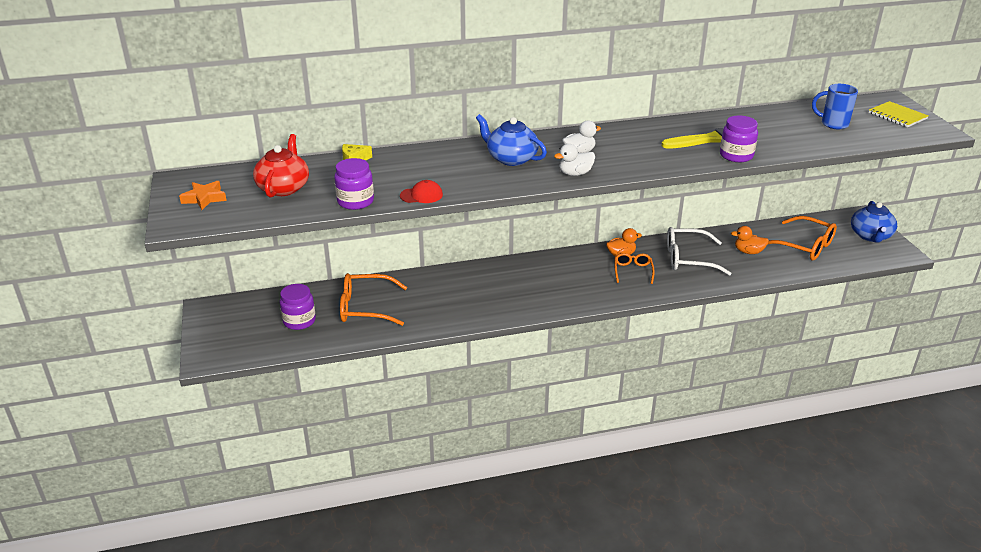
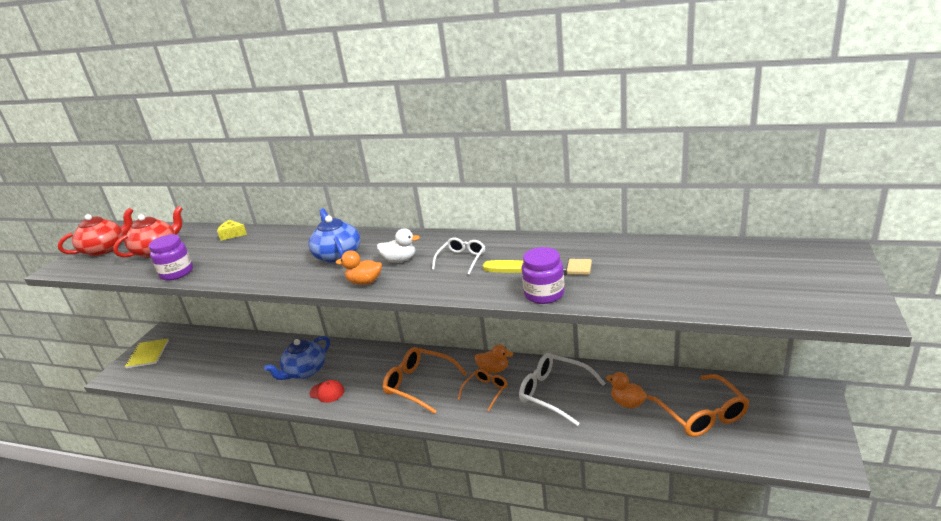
camera: 35 degrees right, 5 degrees down
orange star [179,181,227,210] -> red teapot [58,208,134,256]
purple jar [280,284,316,330] -> none
orange glasses [340,273,407,326] -> orange glasses moved to [383,347,467,414]
red cap [400,180,443,203] -> red cap moved to [309,380,344,403]
white duck [554,144,595,176] -> orange duck [335,250,382,285]
blue mug [812,84,858,129] -> none
blue teapot [851,201,897,243] -> blue teapot moved to [264,336,330,380]
yellow notebook [869,101,928,127] -> yellow notebook moved to [125,339,169,368]
none -> white glasses [432,238,485,275]

